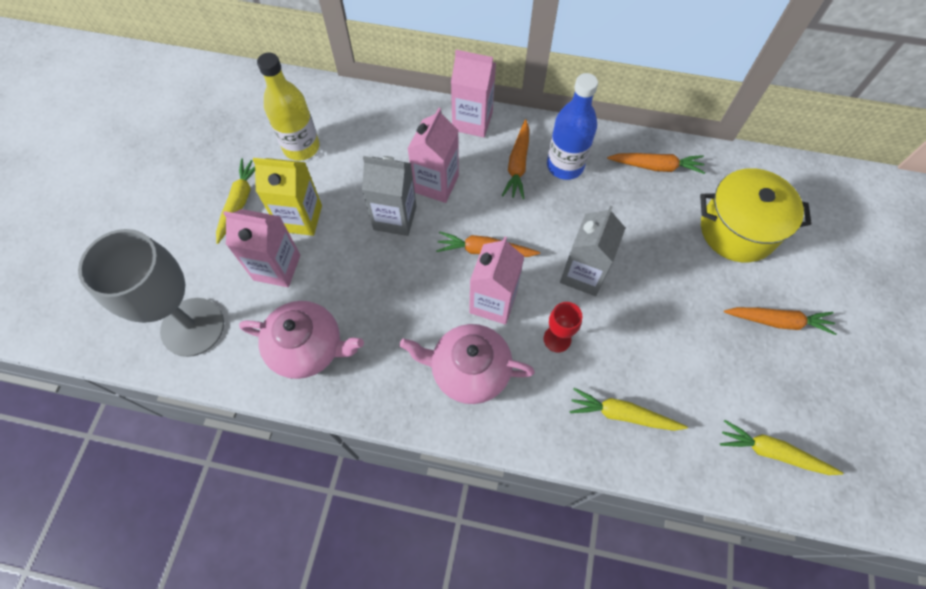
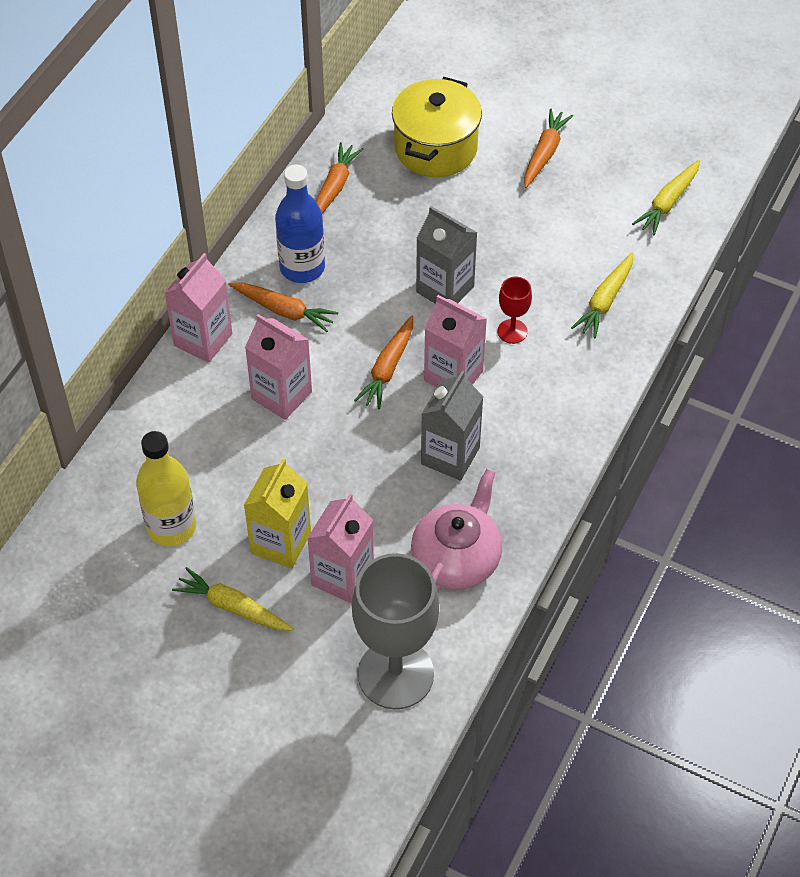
camera: 75 degrees left, 10 degrees down
grey carton [362,156,416,236] -> grey carton moved to [421,370,483,481]
pink teapot [400,324,535,404] -> none

